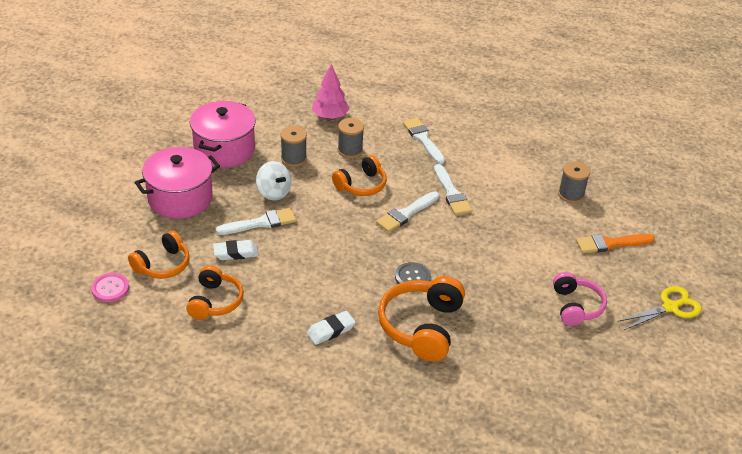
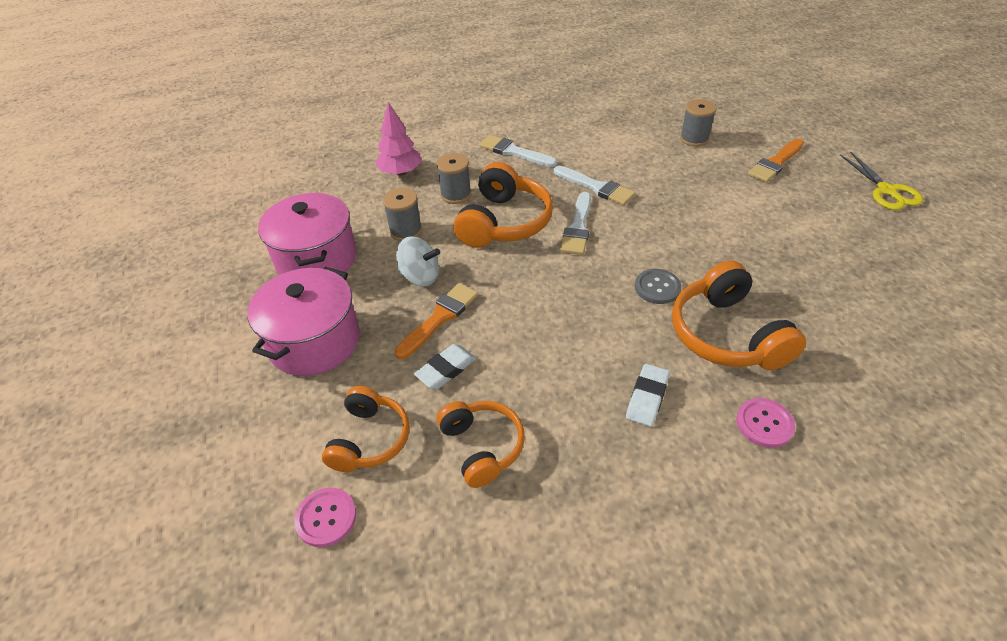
camera: 30 degrees left, 5 degrees up
white brush [216,208,296,235] -> orange brush [395,283,478,359]
orange headphones [332,155,387,196] -> orange headphones [454,162,553,248], size x1.55
pink headphones [553,272,607,326] -> none
yellow scissors [617,286,702,330] -> yellow scissors turned 135 degrees clockwise [840,151,923,210]
none -> pink button [736,398,795,448]

